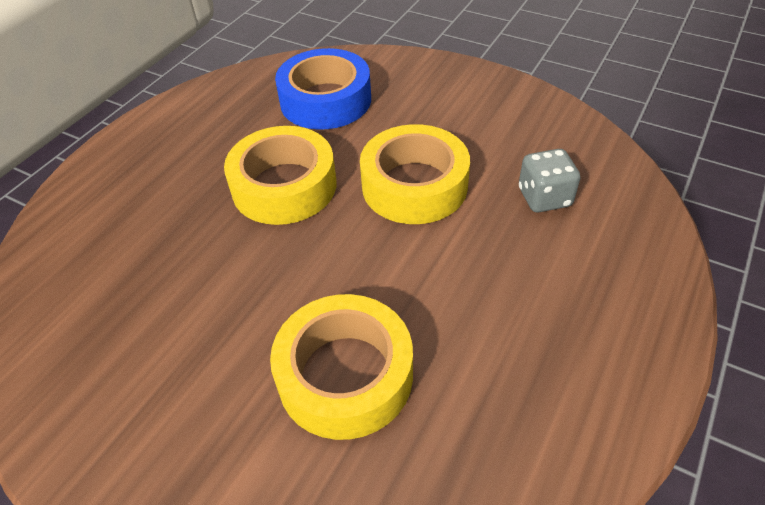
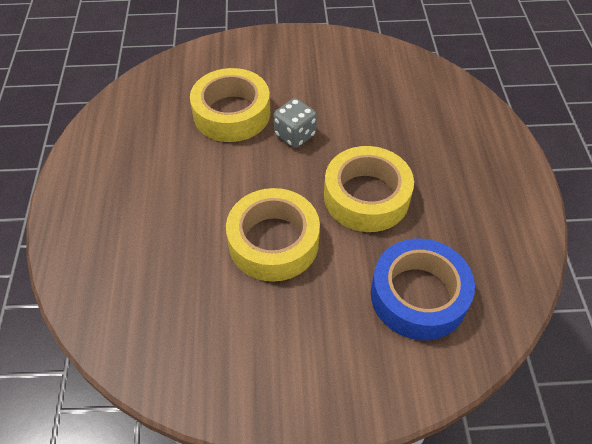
camera: 145 degrees right, 5 degrees up
grey dice [519,149,580,212] -> grey dice moved to [273,98,317,148]

